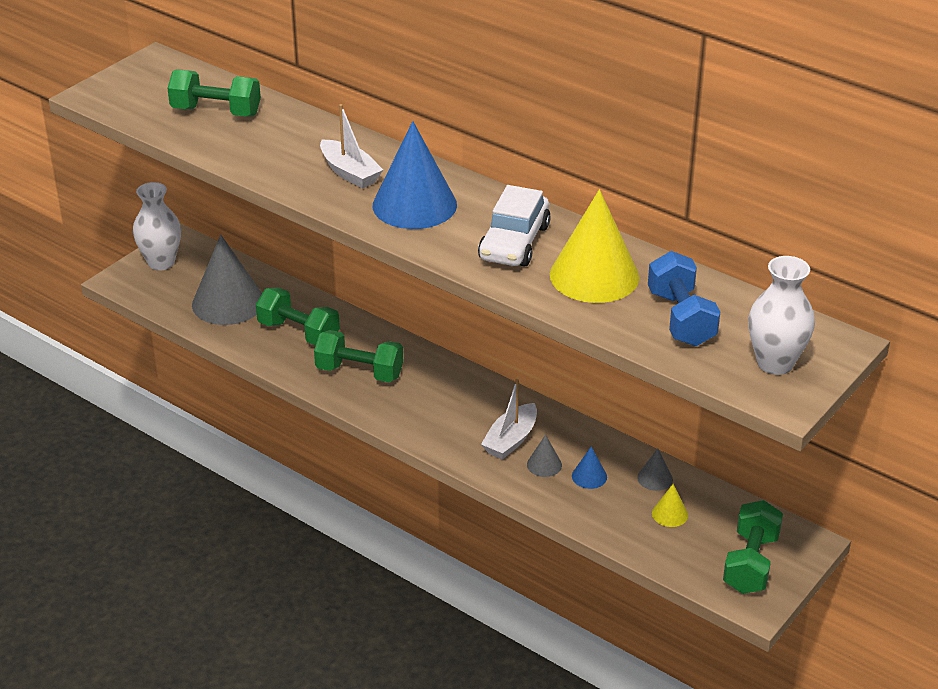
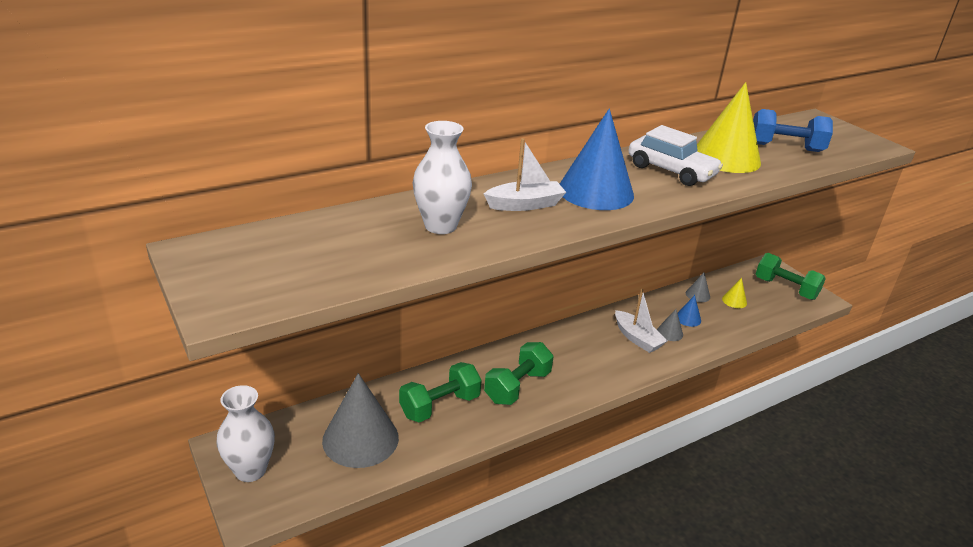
camera: 70 degrees left, 5 degrees down
green dumbbell [168,69,261,117] -> none
white vase [748,256,815,375] -> white vase moved to [413,121,472,234]

